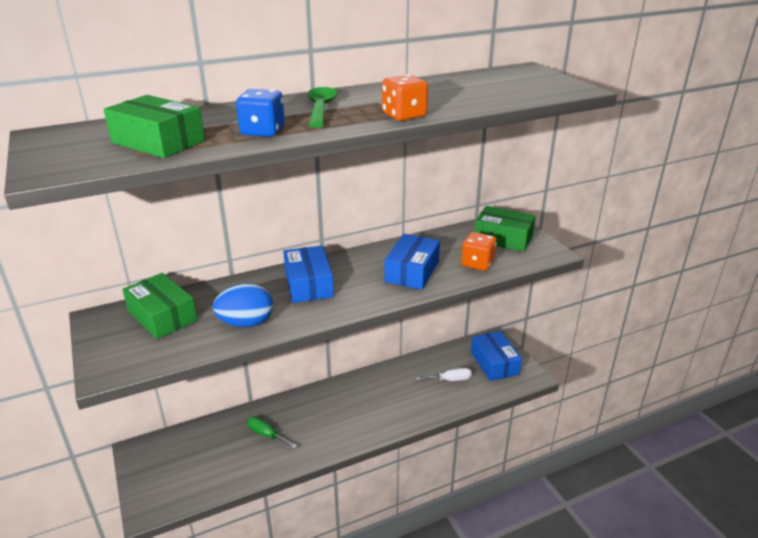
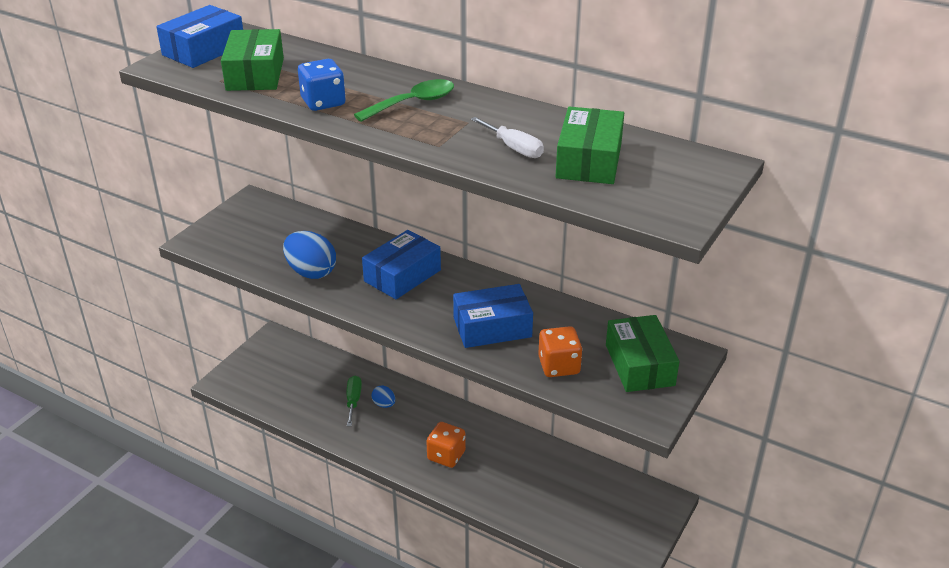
camera: 55 degrees right, 5 degrees up
green box [122,273,197,339] -> green box moved to [556,107,624,184]
orange dice [382,74,428,121] -> orange dice moved to [426,422,466,468]
white screwdriver [416,368,472,381] -> white screwdriver moved to [471,117,544,158]
blue box [471,331,522,381] -> blue box moved to [156,5,243,68]
none -> blue egg [371,385,395,408]

